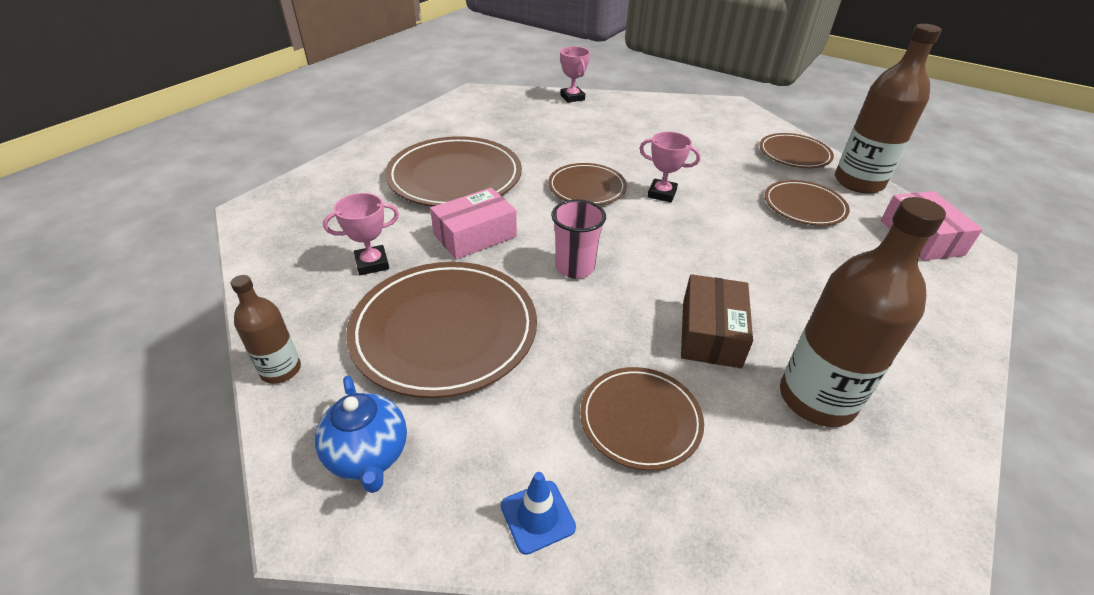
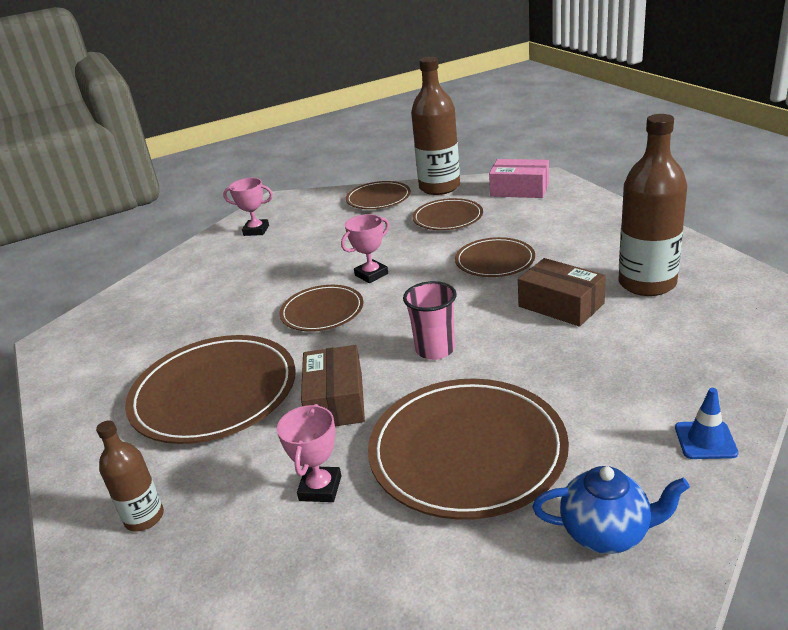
camera: 55 degrees left, 10 degrees down
brown bottle [230,275,301,384] -> brown bottle moved to [96,420,164,531]
pink box [430,188,517,260] -> brown box [301,345,365,427]
pink trophy [560,46,590,103] -> pink trophy moved to [223,178,273,236]
brown plate [580,367,704,471] -> brown plate moved to [455,237,535,277]

